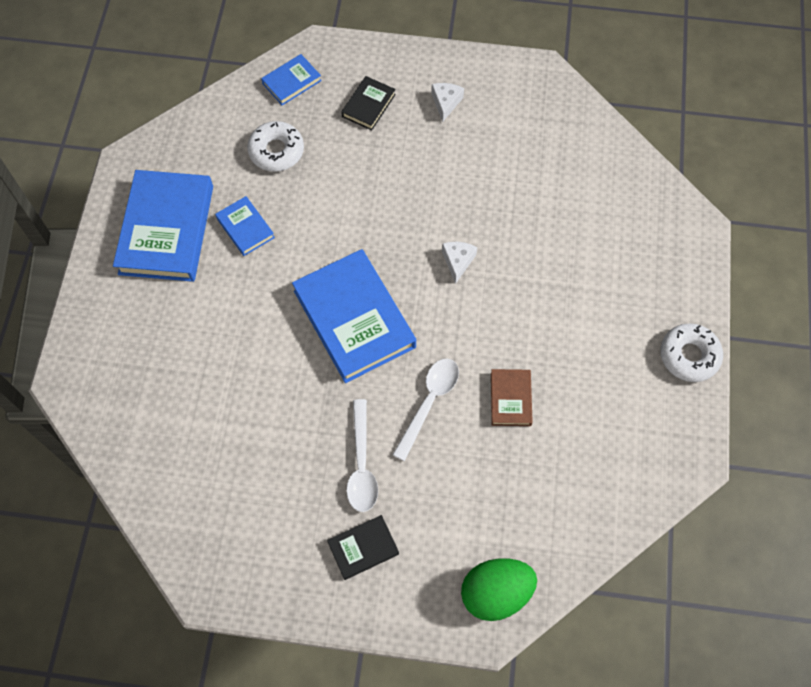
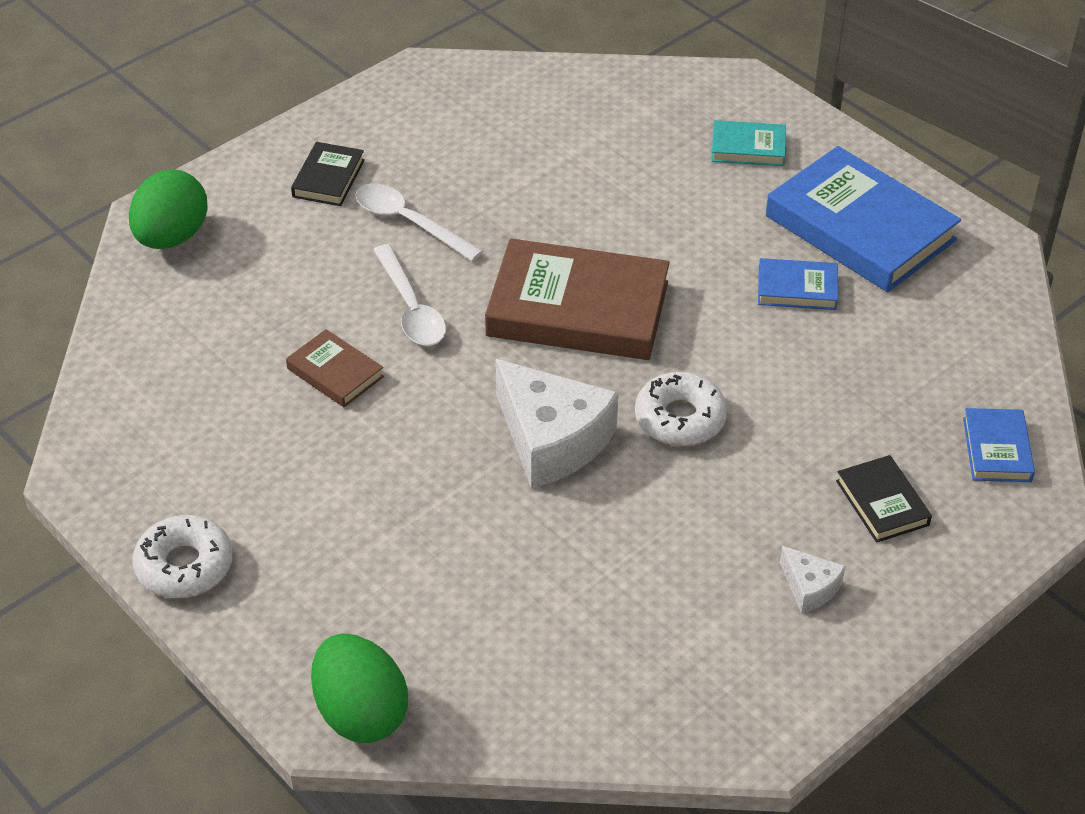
camera: 130 degrees right, 20 degrees down
white donut [247,121,304,172] -> white donut moved to [635,372,727,446]
blue book [292,249,416,383] -> brown book [485,238,670,360]
white cheese [442,242,477,284] -> white cheese [496,359,619,489], size x2.11
none -> green egg [311,634,408,743]
none -> turquoise book [711,120,786,166]

